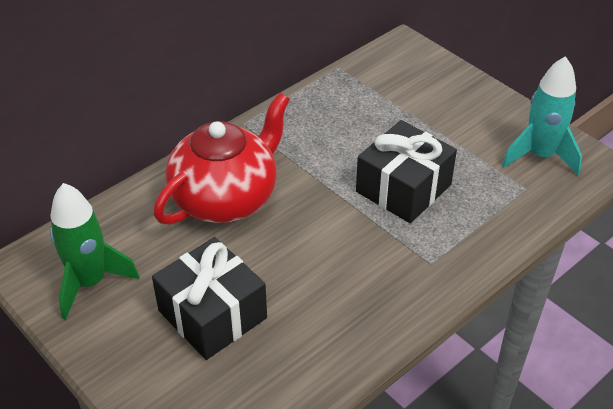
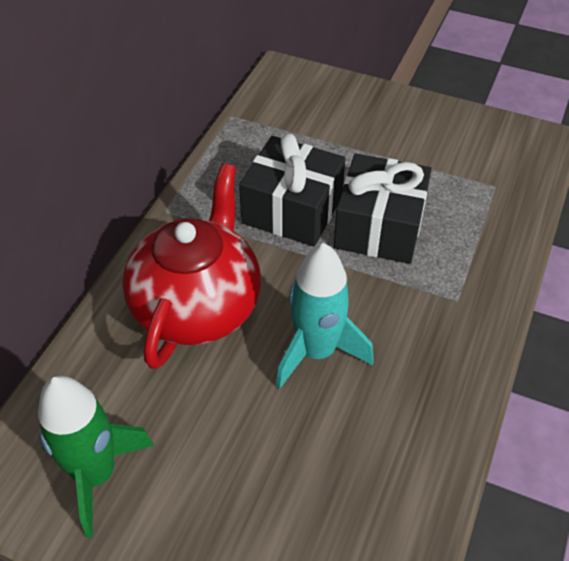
camera: 25 degrees left, 5 degrees up
black gift [152,237,267,360] -> black gift moved to [239,134,345,247]
turquoise rocket [502,56,582,175] -> turquoise rocket moved to [276,243,374,389]

